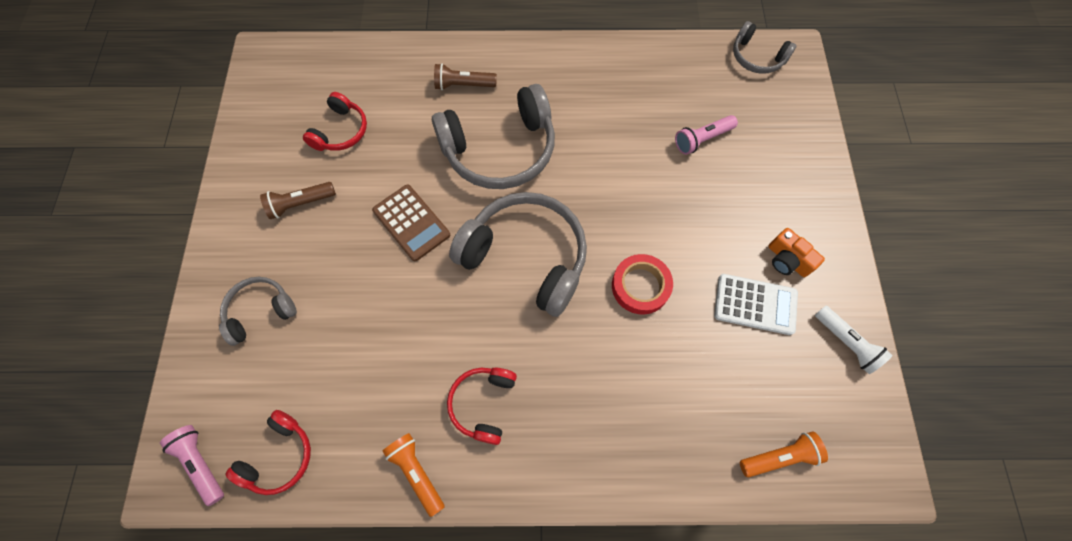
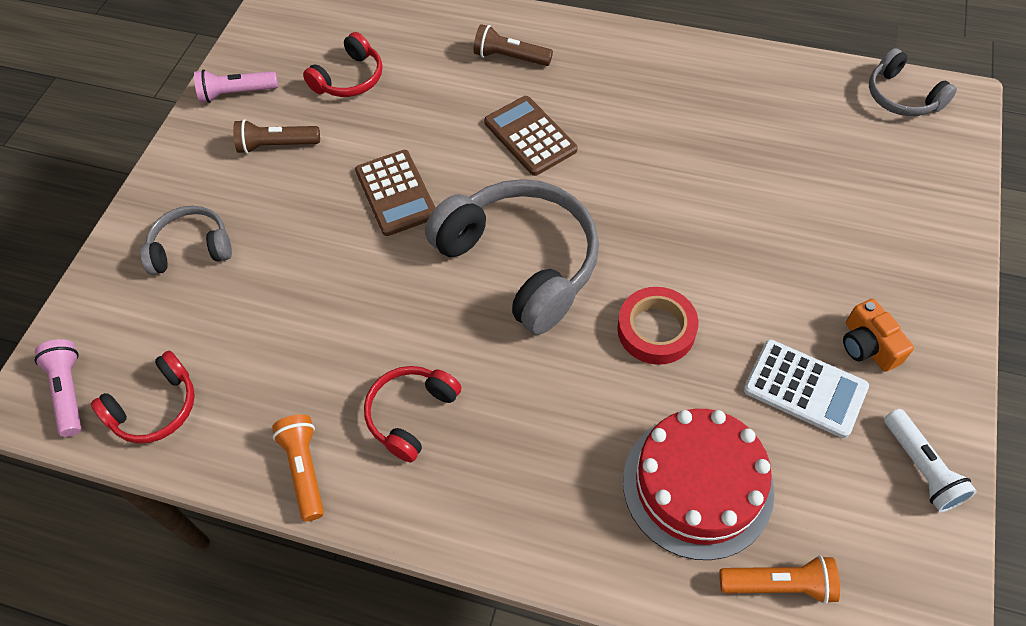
camera: 20 degrees right, 10 degrees down
grey headphones [432,84,555,189] -> brown calculator [484,96,577,176]
pink flashlight [675,115,738,155] -> pink flashlight moved to [194,70,278,103]
none -> red cake [623,409,774,560]

